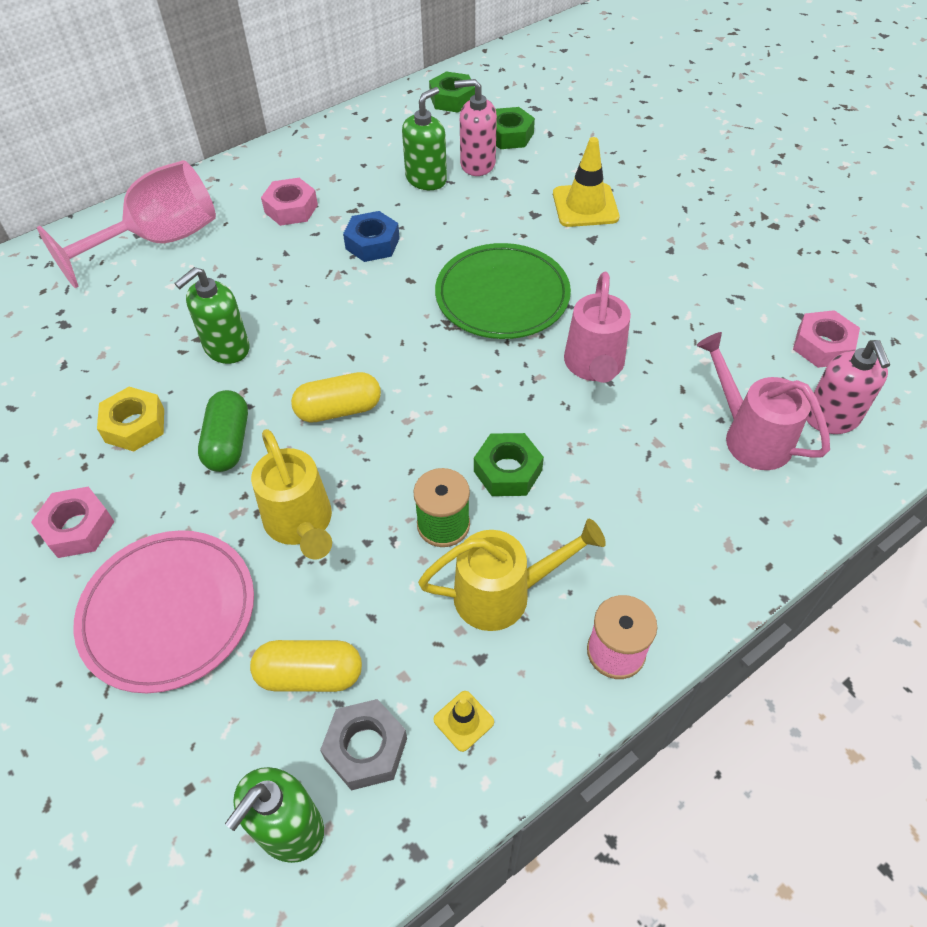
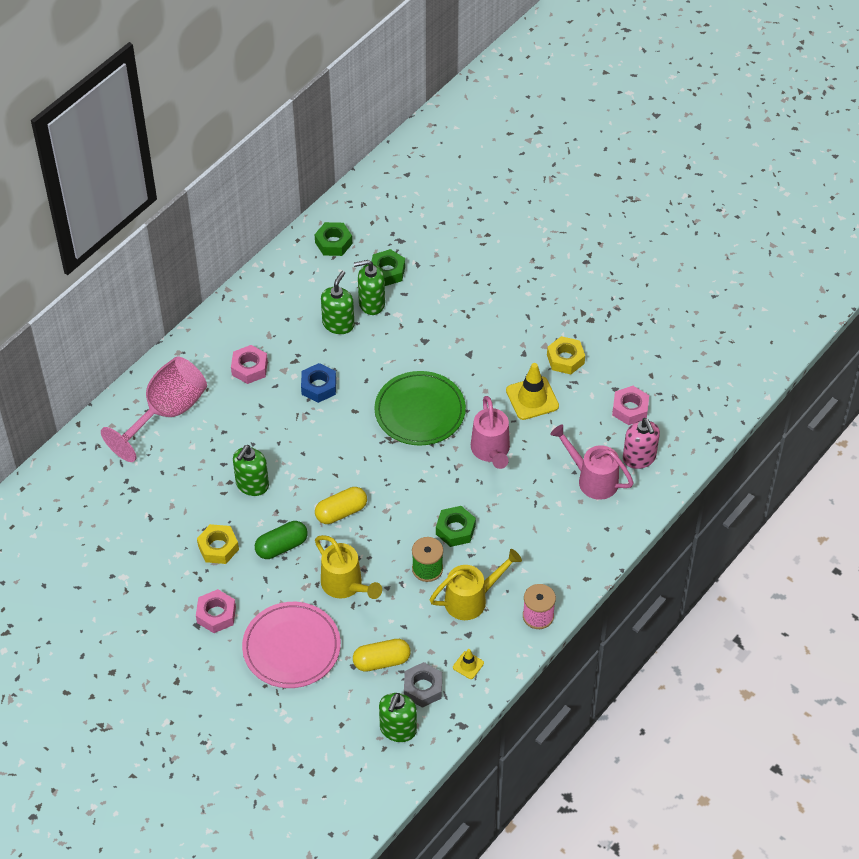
camera: 15 degrees left, 0 degrees up
green capsule [198,390,248,472] -> green capsule turned 75 degrees clockwise [255,521,308,559]
pink soap dispenser [454,79,497,176] -> green soap dispenser [354,260,385,315]
yellow traffic cone [553,137,619,227] -> yellow traffic cone moved to [506,363,559,420]
none -> yellow nut [547,336,585,374]

